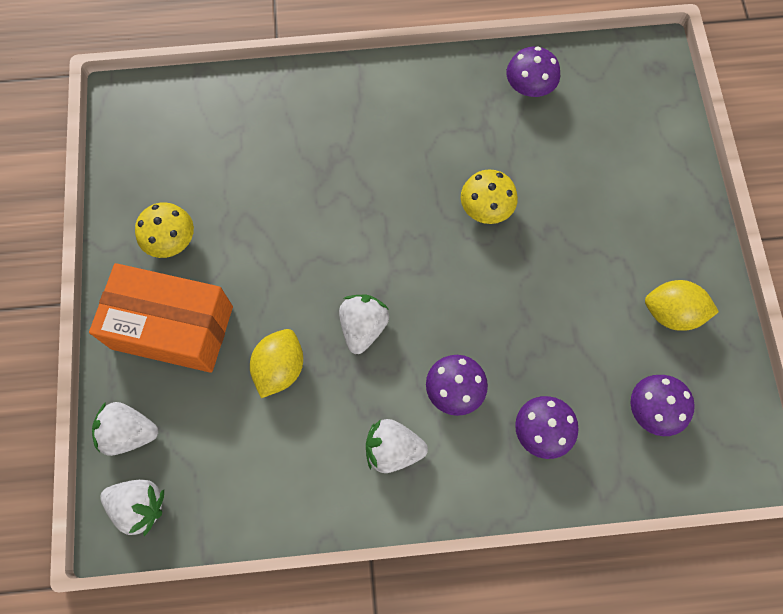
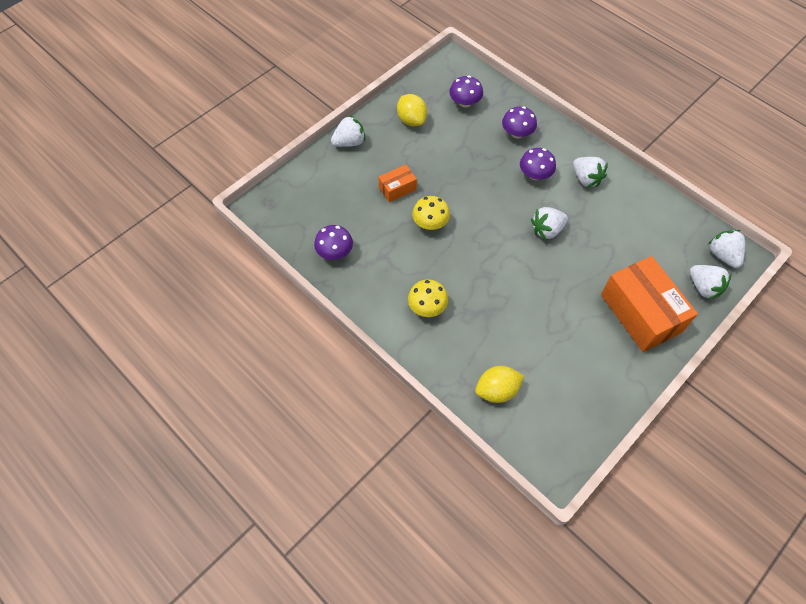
camera: 130 degrees left, 10 degrees down
yellow mushroom [135,202,194,258] -> yellow mushroom moved to [408,279,448,317]
yellow lemon [250,329,303,398] -> yellow lemon moved to [475,366,524,403]
none -> white strawberry [331,115,365,147]
none -> orange box [378,165,417,202]

